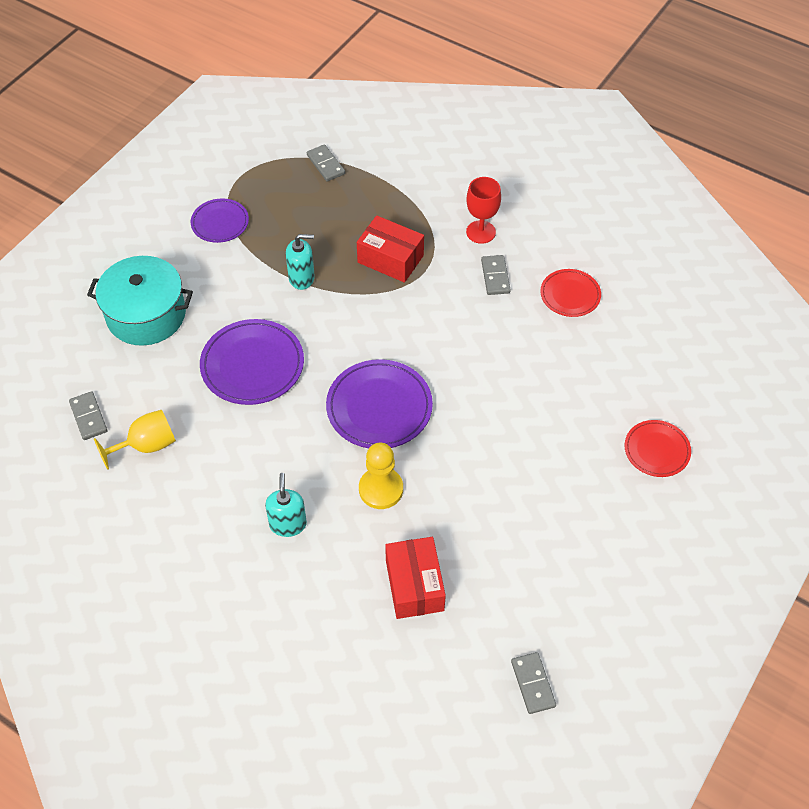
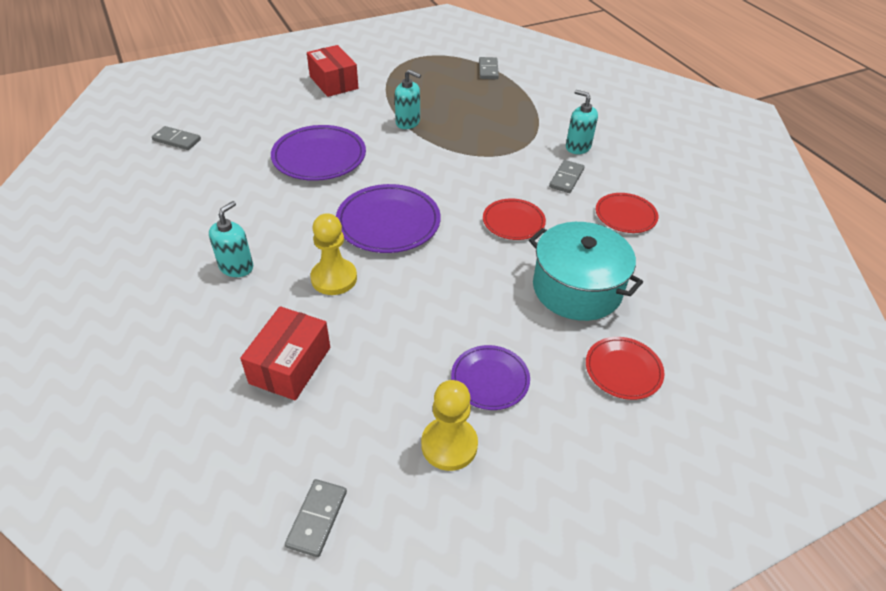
camera: 30 degrees right, 10 degrees down
grey domino [69,391,107,440] -> grey domino turned 75 degrees counterclockwise [152,126,201,150]
turquoise pot [87,256,193,346] -> turquoise pot moved to [529,222,643,321]
yellow goblet [94,410,176,470] -> none
purple plate [191,198,249,243] -> purple plate moved to [451,345,530,410]
red box [357,215,424,283] -> red box moved to [307,45,358,97]
red goblet [466,177,501,244] -> turquoise soap dispenser [566,90,598,154]
none -> yellow pawn [421,380,478,471]
none -> red plate [483,198,546,240]

